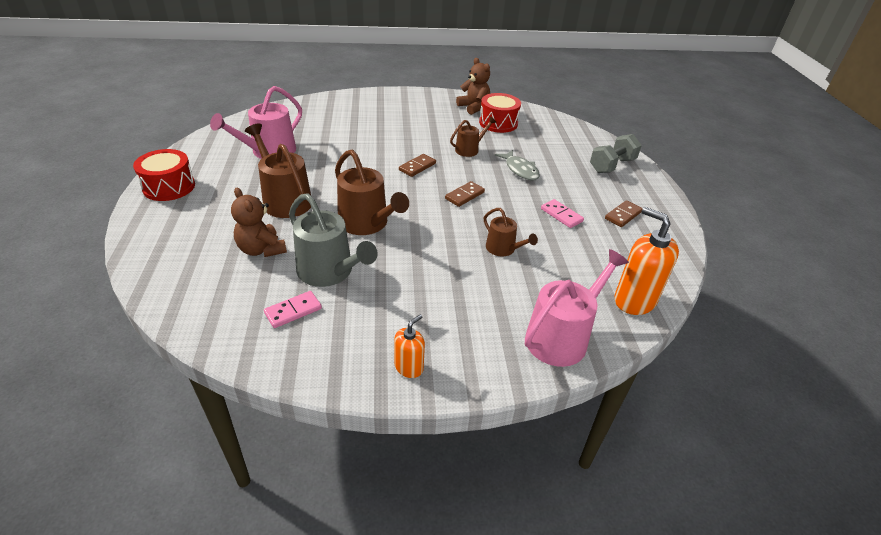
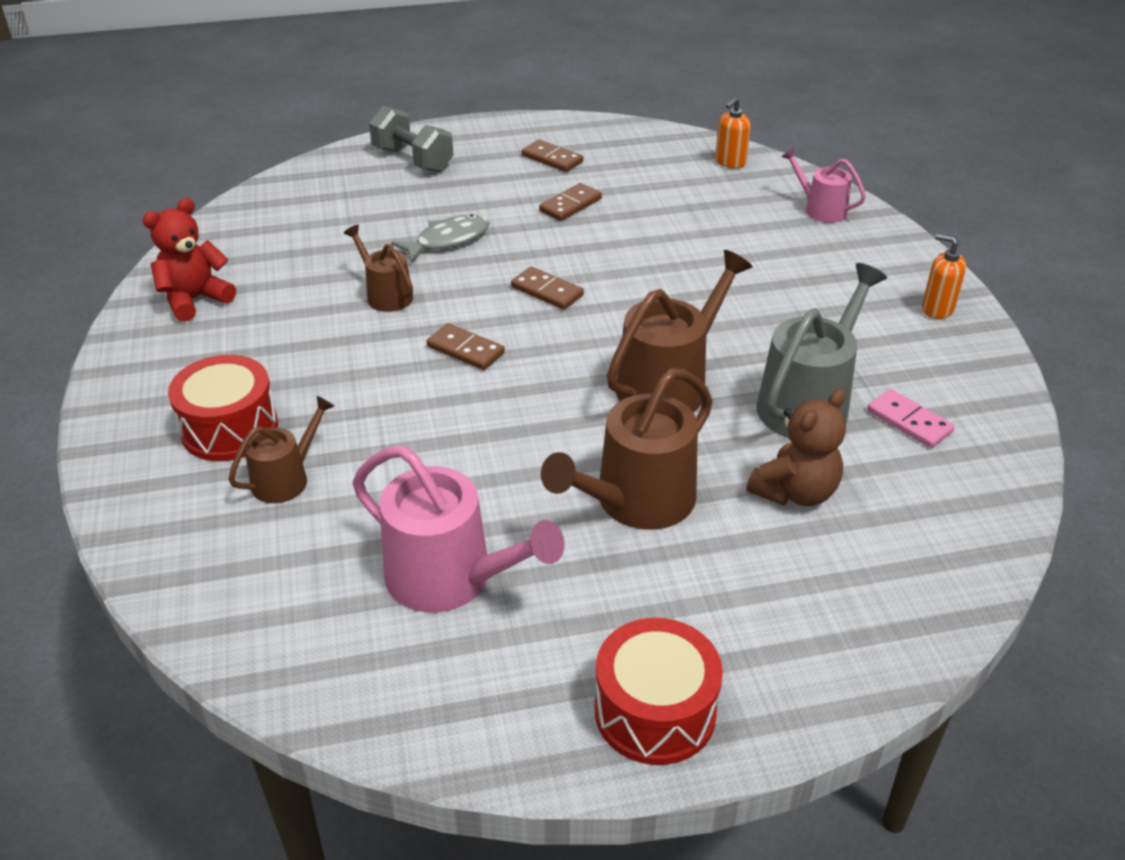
camera: 95 degrees left, 0 degrees up
brown teddy bear [456,58,490,115] -> red teddy bear [142,198,236,322]
red drum [479,93,521,133] -> red drum moved to [168,355,278,461]
brown watering can [484,208,538,256] -> brown watering can moved to [229,396,334,503]
pink watering can [525,249,629,367] -> pink watering can [781,147,866,223], size x0.57
pink domino [541,199,584,228] -> brown domino [539,183,602,221]
orange soap dispenser [615,207,679,315] -> orange soap dispenser [715,98,751,168], size x0.55

